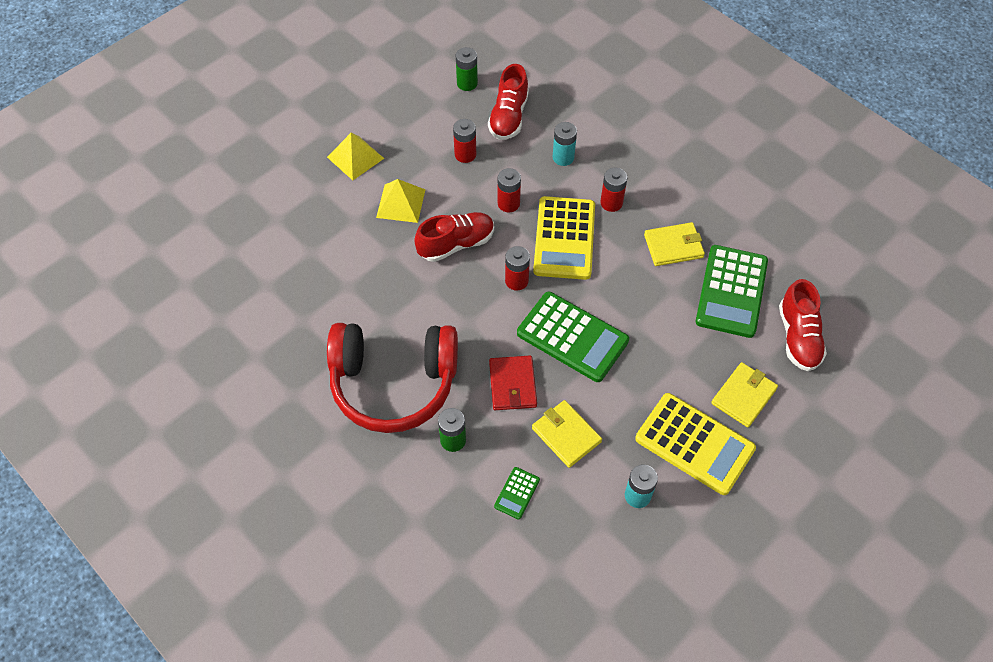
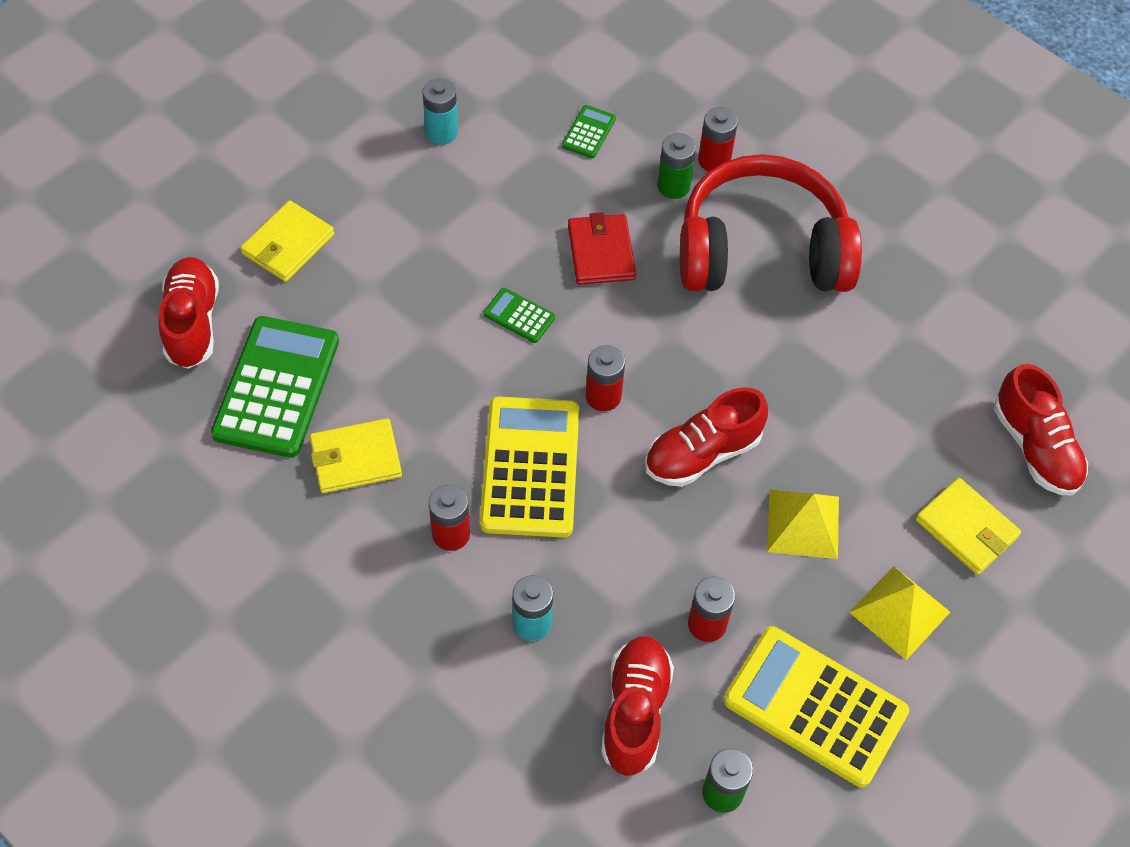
camera: 175 degrees right, 0 degrees up
red battery [498,168,521,212] -> red battery moved to [698,107,738,172]
green calculator [517,292,629,382] -> green calculator [483,288,555,343], size x0.45
yellow wallet [532,400,602,468] -> yellow wallet moved to [916,478,1021,575]
yellow calculator [635,393,756,495] -> yellow calculator moved to [724,626,909,788]
none -> red shoe [994,364,1088,495]

